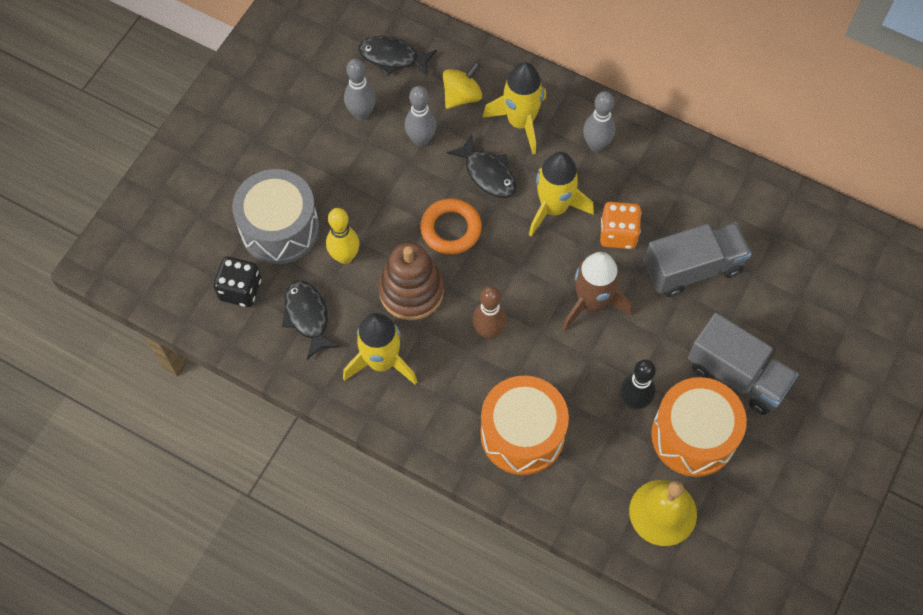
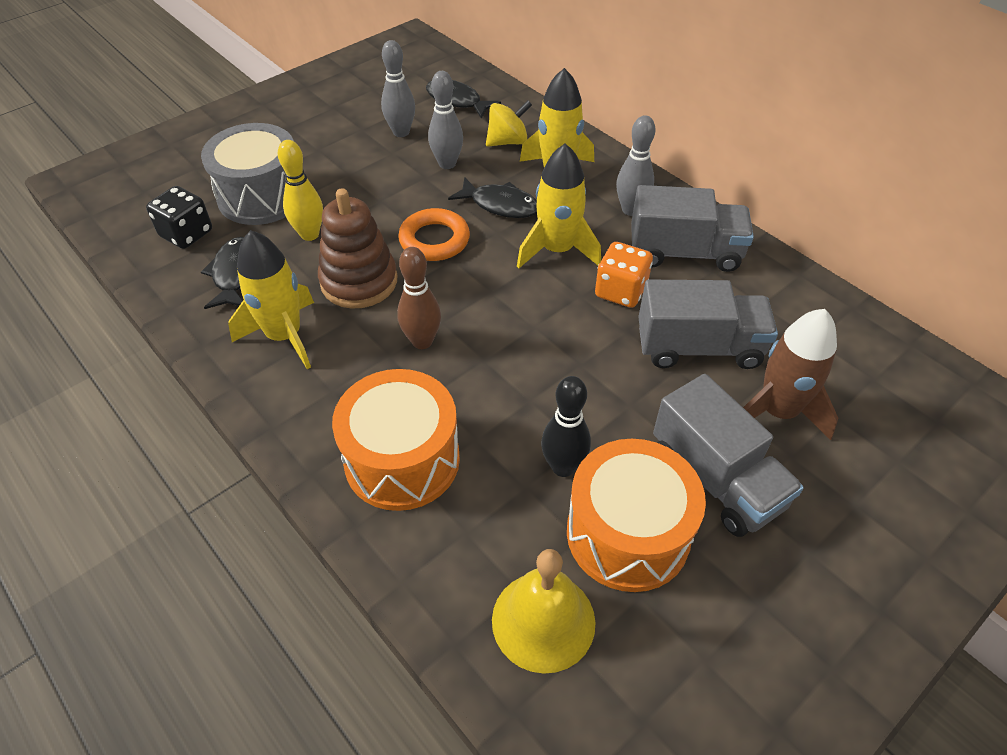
camera: 20 degrees right, 15 degrees down
black fish [447,134,516,198] -> black fish turned 45 degrees counterclockwise [448,177,537,218]
brown rocket [562,252,632,331] -> brown rocket moved to [743,309,838,440]
none -> grey truck [631,185,754,272]

